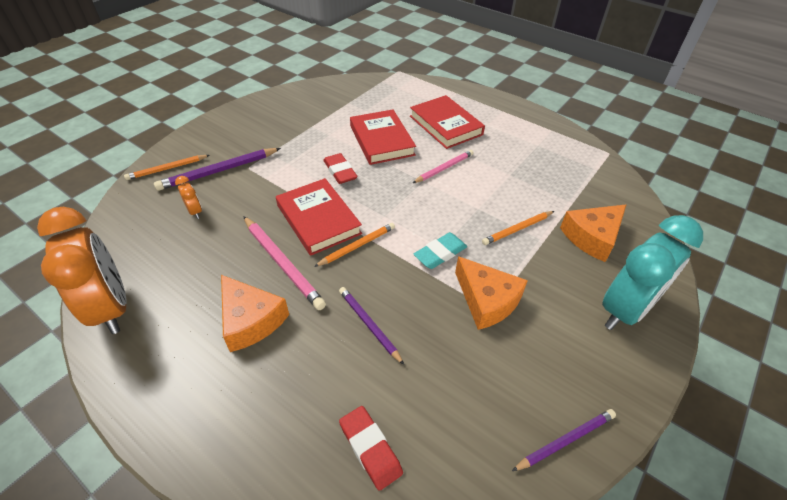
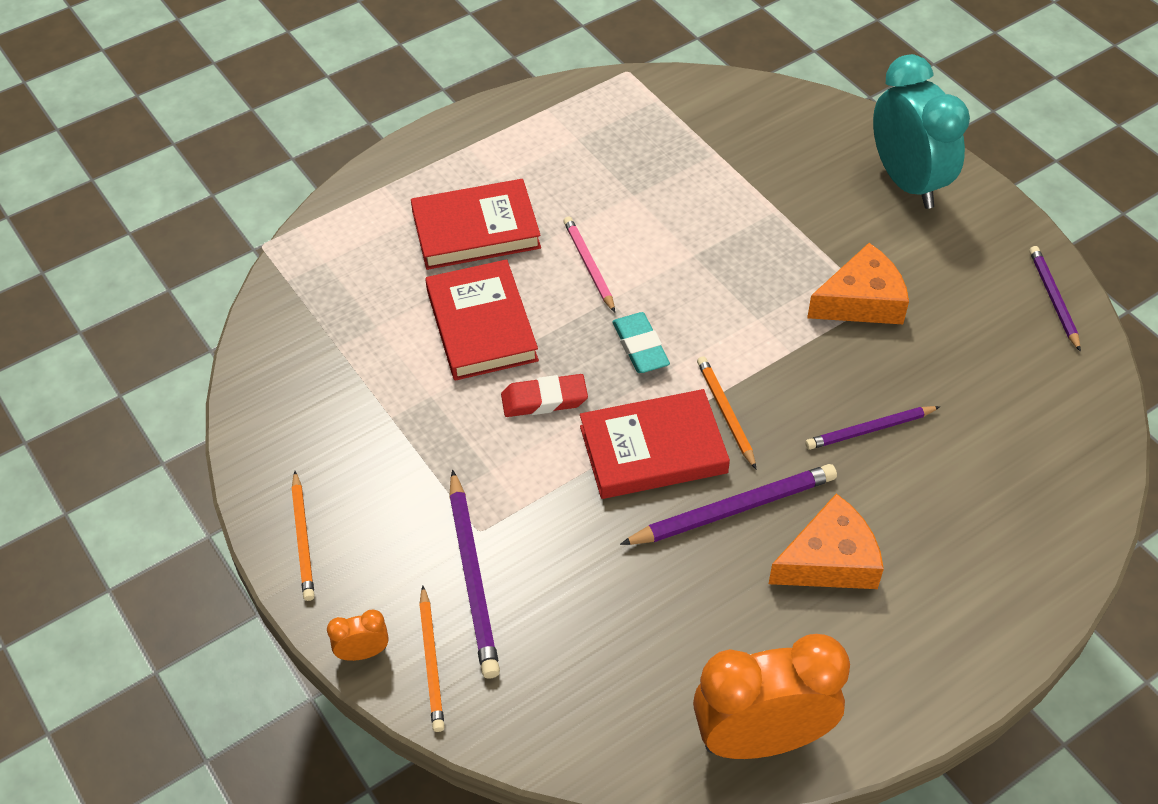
camera: 70 degrees left, 5 degrees up
orange clock [175,176,202,219] -> orange clock moved to [327,610,389,661]
pink pencil [243,216,326,310] -> purple pencil [620,464,837,545]
red eraser [339,406,403,491] -> none
red book [350,109,416,165] -> red book turned 75 degrees clockwise [425,259,539,381]
turquoise eraser [413,232,467,269] -> turquoise eraser moved to [612,312,670,373]
orange pencil [482,211,554,245] -> orange pencil moved to [291,471,315,601]
orange cheese [560,204,627,262] -> none

